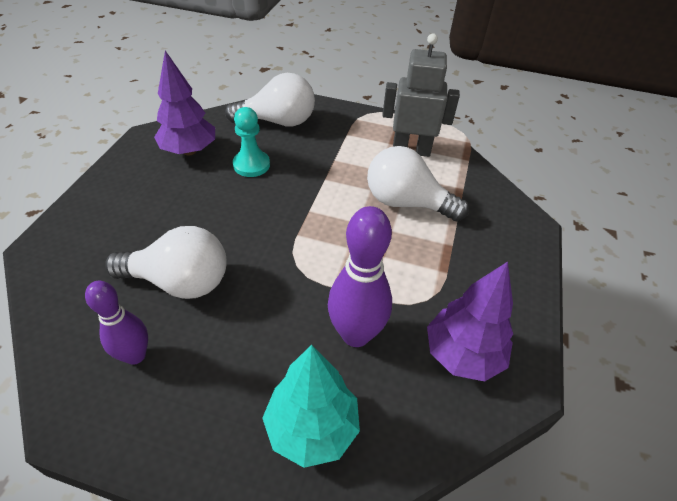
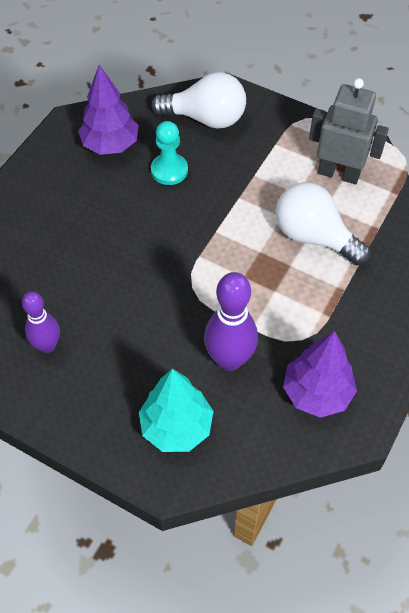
camera: 15 degrees right, 10 degrees up
white light bulb [105,226,227,299] -> none

